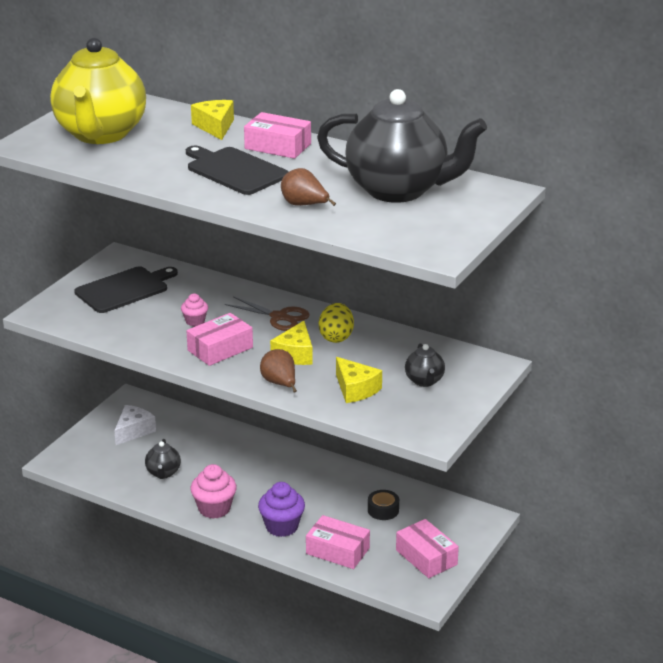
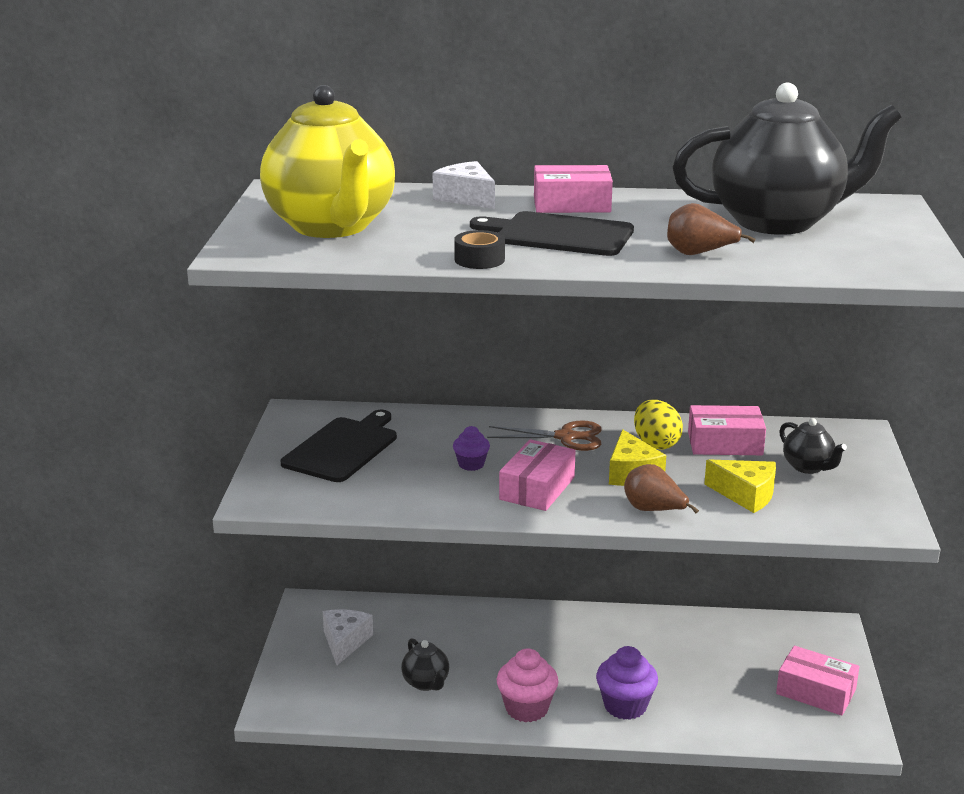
camera: 25 degrees left, 5 degrees down
pink cupcake [181,294,208,326] -> purple cupcake [453,426,490,471]
yellow cheese [191,100,234,140] -> white cheese [433,161,495,209]
pink box [306,515,370,569] -> pink box moved to [688,405,766,455]
black tape [368,490,399,520] -> black tape moved to [454,230,505,269]

